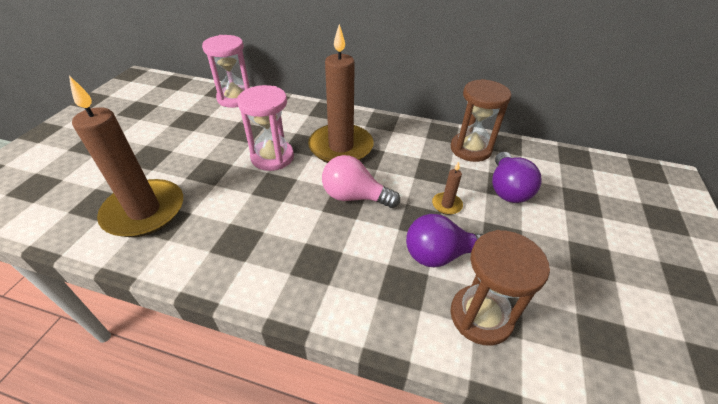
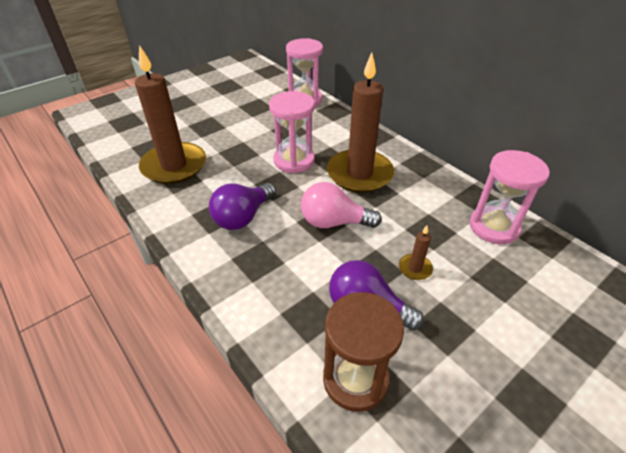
camera: 35 degrees right, 0 degrees up
pink light bulb [322,155,400,208] -> pink light bulb turned 45 degrees counterclockwise [301,182,382,228]
brown hourglass [451,79,511,162] -> pink hourglass [470,150,550,244]
purple light bulb [492,152,541,203] -> purple light bulb moved to [209,183,276,230]

